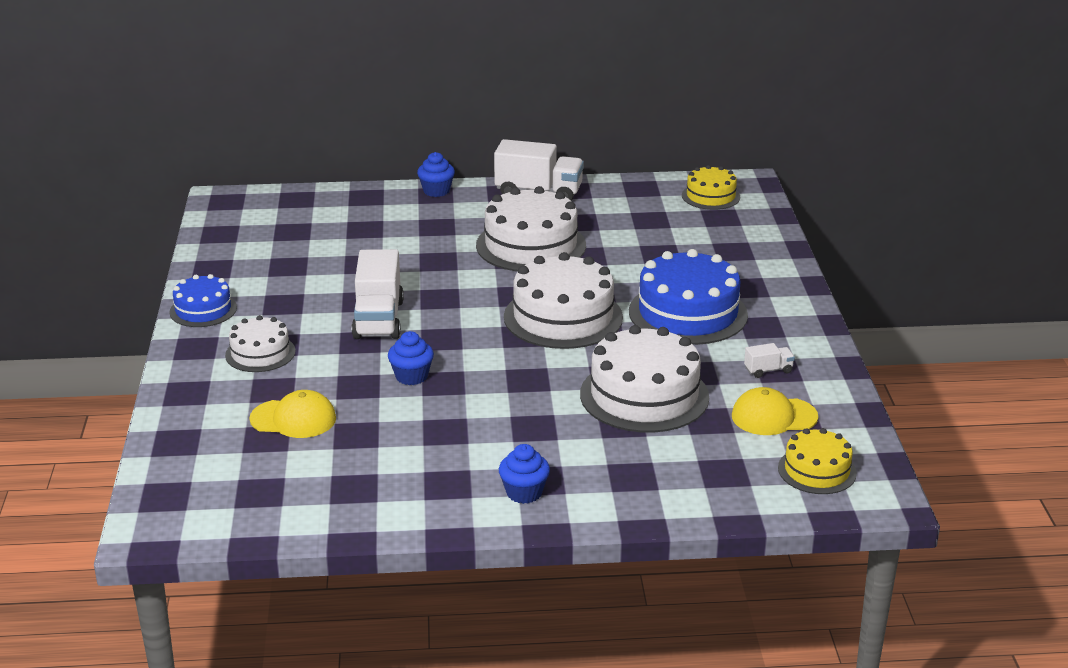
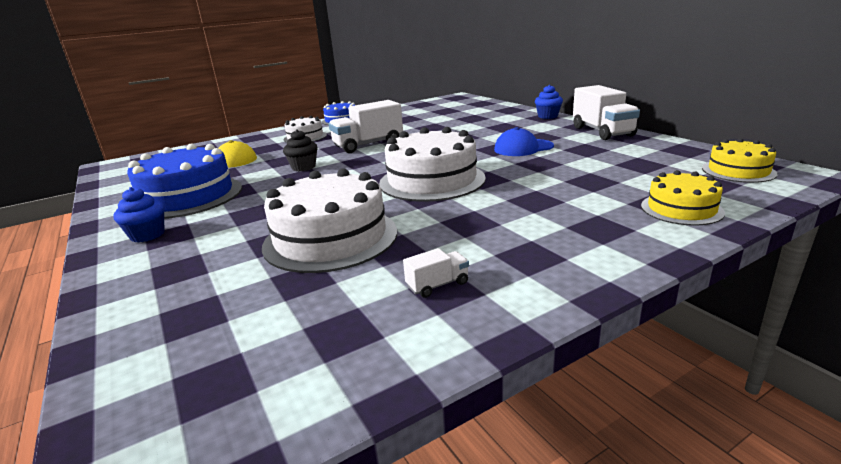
camera: 65 degrees right, 5 degrees down
blue cupcake [388,331,434,385] -> black cupcake [283,129,318,171]
white cake [476,186,586,272] -> blue cap [494,127,554,156]
blue cake [629,249,748,345] -> blue cake moved to [127,143,242,219]
yellow cap [732,387,818,435] -> none
white truck [744,343,795,378] -> white truck turned 75 degrees counterclockwise [403,248,469,298]
yellow cake [778,428,857,494] -> yellow cake moved to [641,170,725,226]

